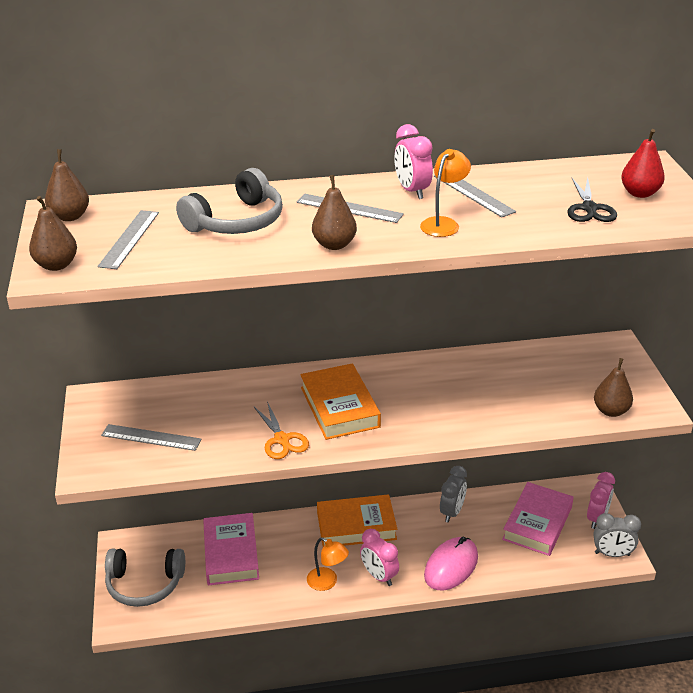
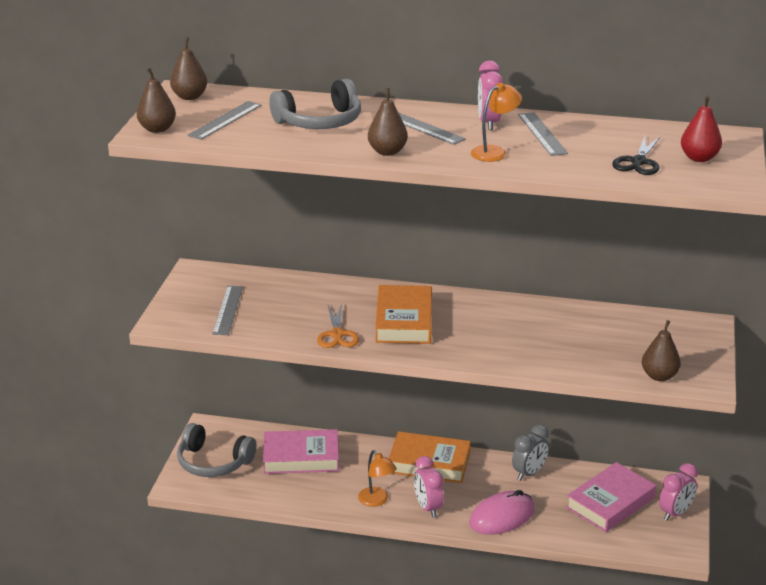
camera: 20 degrees right, 5 degrees down
grey ruler [101,424,202,451] -> grey ruler turned 60 degrees clockwise [212,286,243,335]
pink book [203,513,259,585] -> pink book turned 75 degrees clockwise [263,429,339,474]
grey clock [594,513,641,557] -> none

